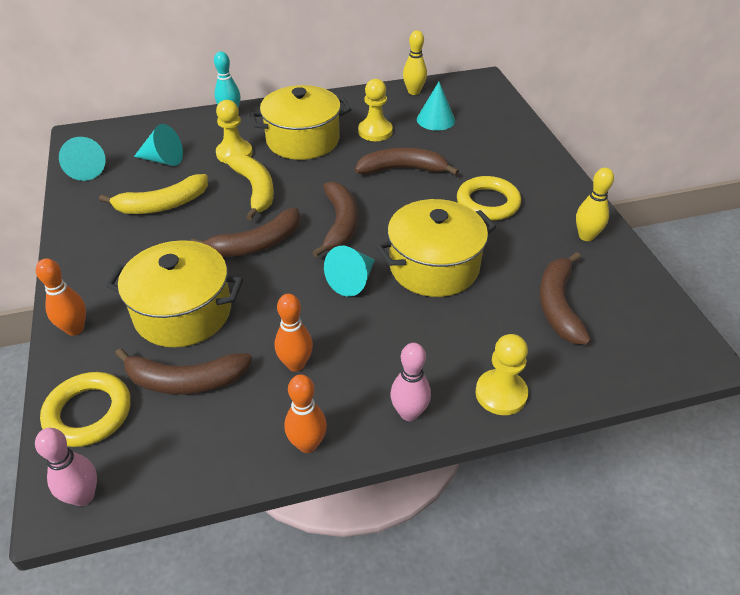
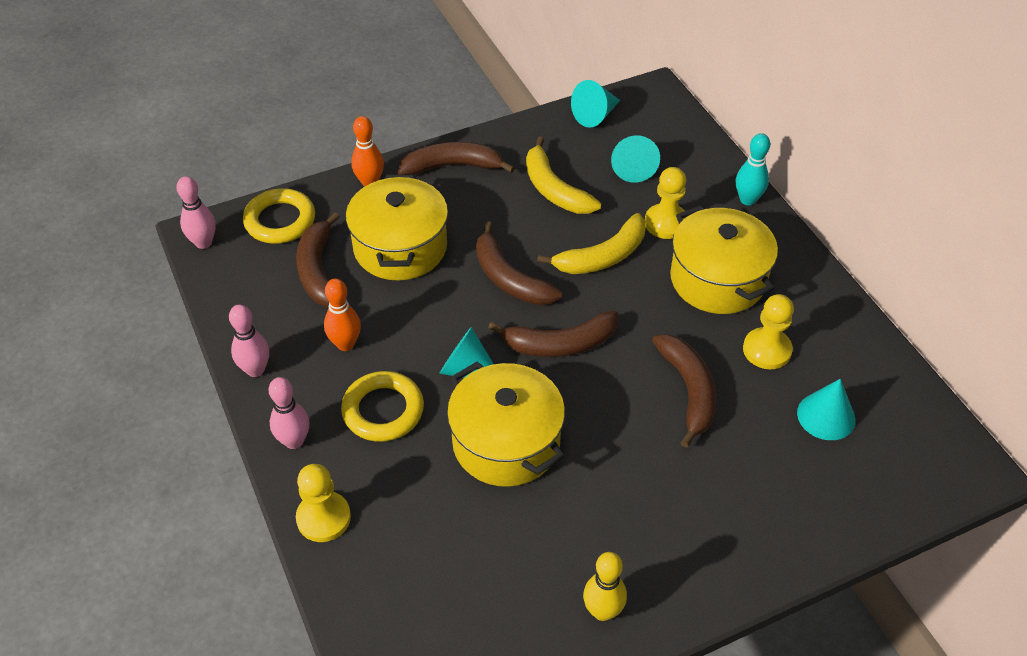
camera: 80 degrees right, 5 degrees up
orange bowling pin [284,374,327,453] -> pink bowling pin [229,305,269,377]
yellow bowling pin [403,30,427,95] -> none
yellow ring [457,176,521,221] -> yellow ring moved to [341,371,424,442]
brown banana [539,252,591,345] -> brown banana moved to [398,142,515,175]

